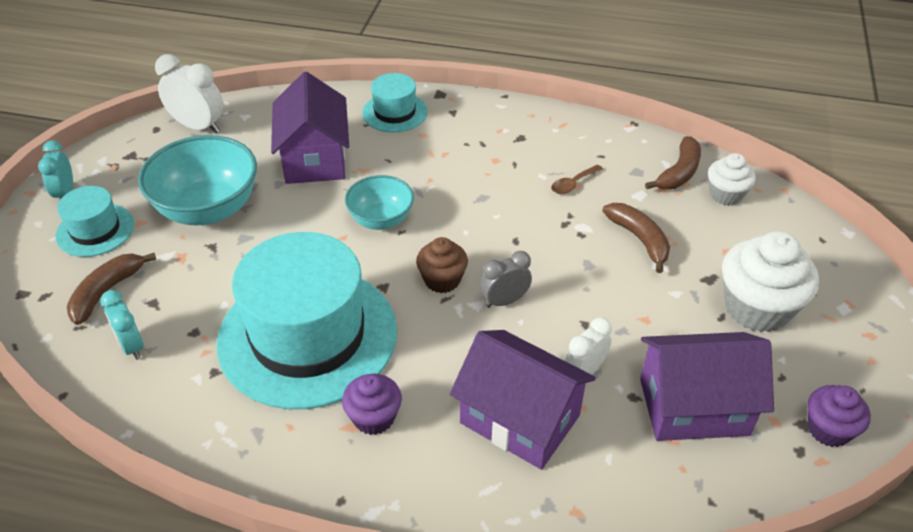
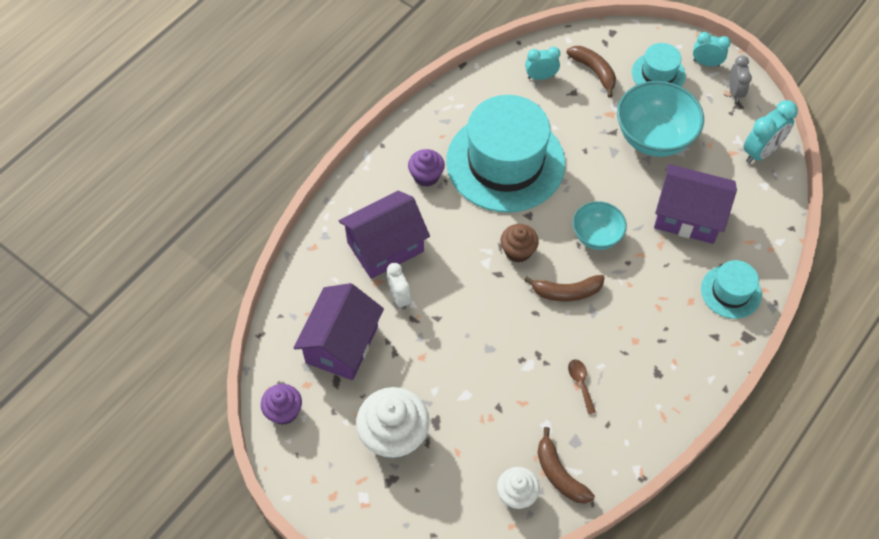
camera: 115 degrees right, 15 degrees up
white clock [155,54,223,134] -> turquoise clock [743,100,798,163]
grey clock [480,251,532,308] -> grey clock moved to [729,55,752,102]
brown banana [602,203,670,273] -> brown banana moved to [524,275,605,302]

